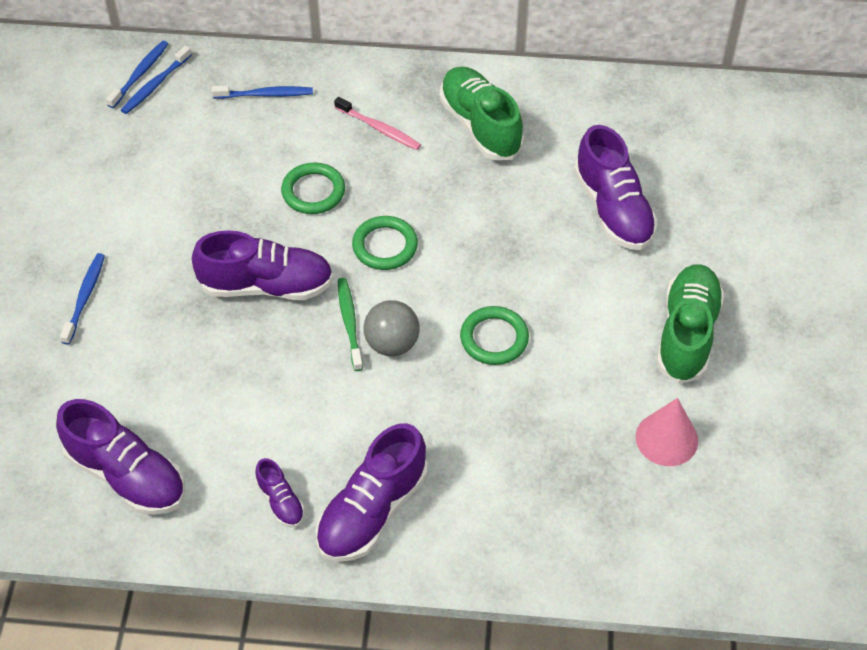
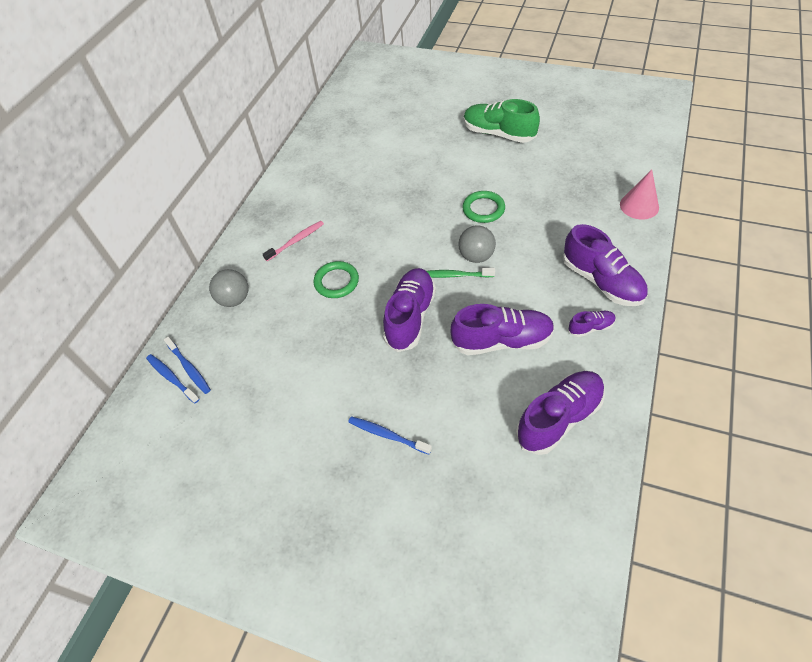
camera: 70 degrees left, 0 degrees up
blue toothbrush [212,86,313,99] -> grey ball [209,269,248,307]
green ring [352,216,418,270] -> none
green shoe [440,66,524,160] -> none
purple shoe [574,125,658,250] -> purple shoe moved to [451,304,555,355]
pink cone [636,398,698,466] -> pink cone moved to [620,169,659,219]

